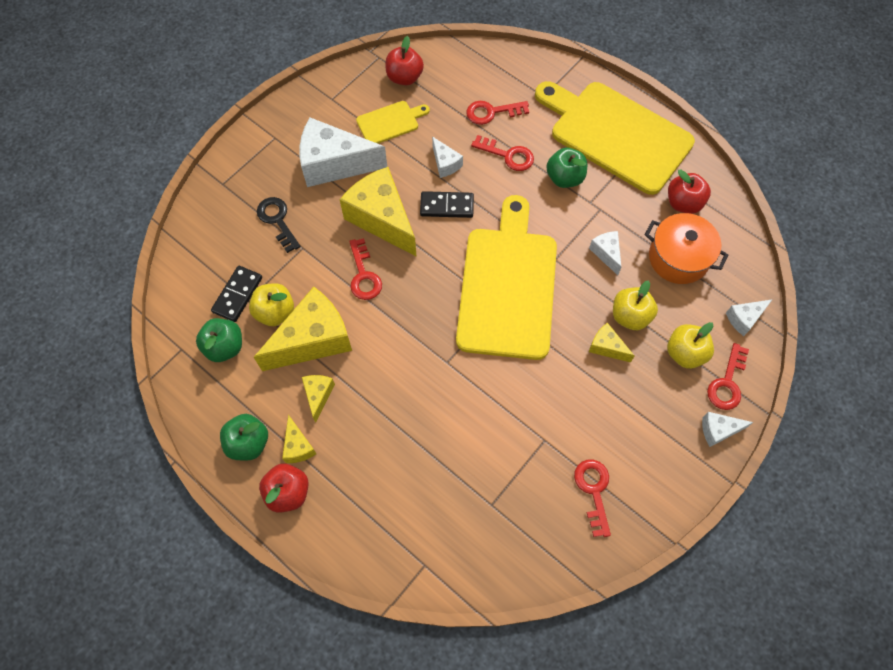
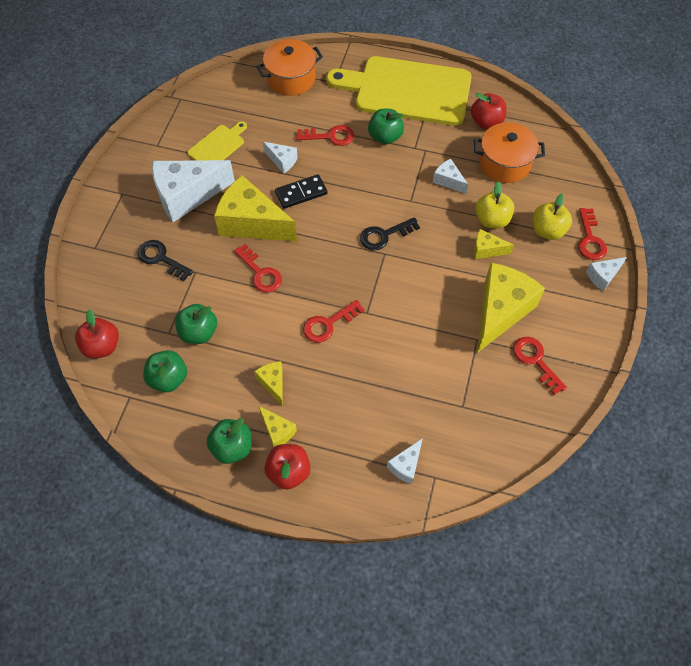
camera: 25 degrees left, 5 degrees down
black domino [211,266,262,322] -> none
yellow apple [249,283,294,326] -> green apple [175,304,217,344]
yellow cheese [254,287,352,371] -> yellow cheese moved to [477,263,545,353]
red apple [385,36,424,85] -> red apple moved to [75,309,119,359]
yellow cutting board [456,195,557,360] -> black key [360,217,420,250]
red key [466,101,529,125] -> red key moved to [303,300,364,343]
white cheese [726,299,773,336] -> white cheese moved to [387,438,423,484]
none -> orange pot [256,39,323,96]

